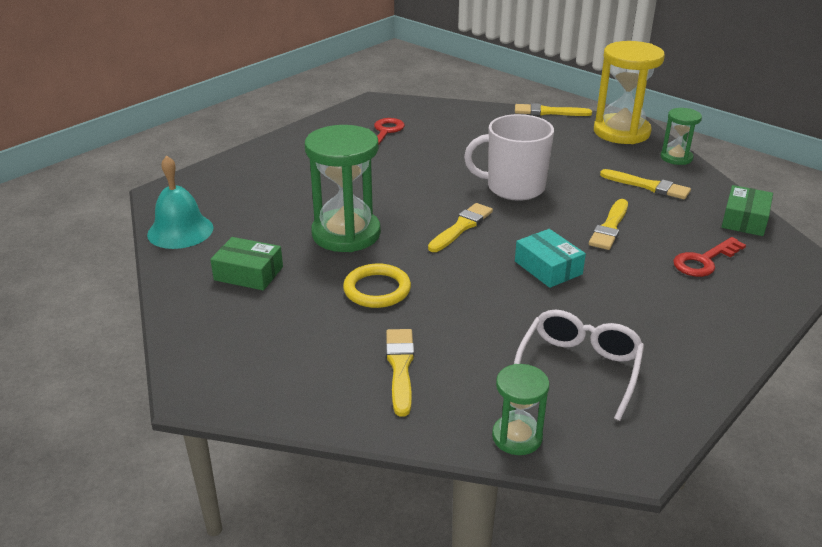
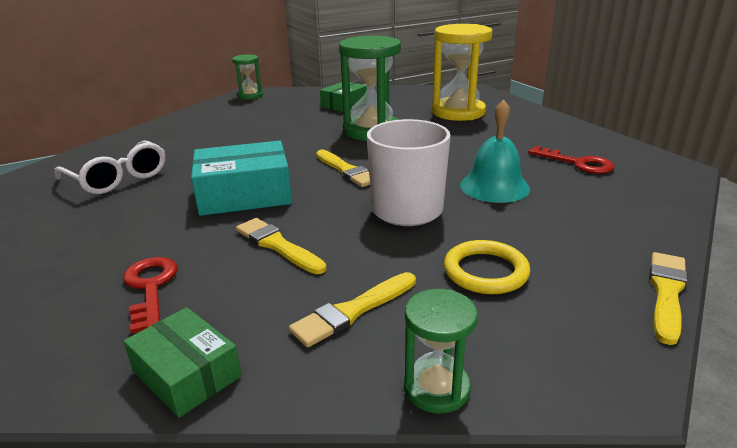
camera: 110 degrees right, 5 degrees down
turquoise bell [147,155,213,249] -> turquoise bell moved to [460,99,530,203]
yellow ring [343,263,411,308] -> yellow ring moved to [444,240,530,294]
yellow brush [386,329,414,417] -> none
green hourglass [492,364,549,455] -> green hourglass moved to [232,54,263,100]
turquoise box [515,229,586,288] -> turquoise box [191,141,292,216], size x1.60
yellow hourglass [594,41,665,144] -> yellow hourglass moved to [432,24,492,121]

